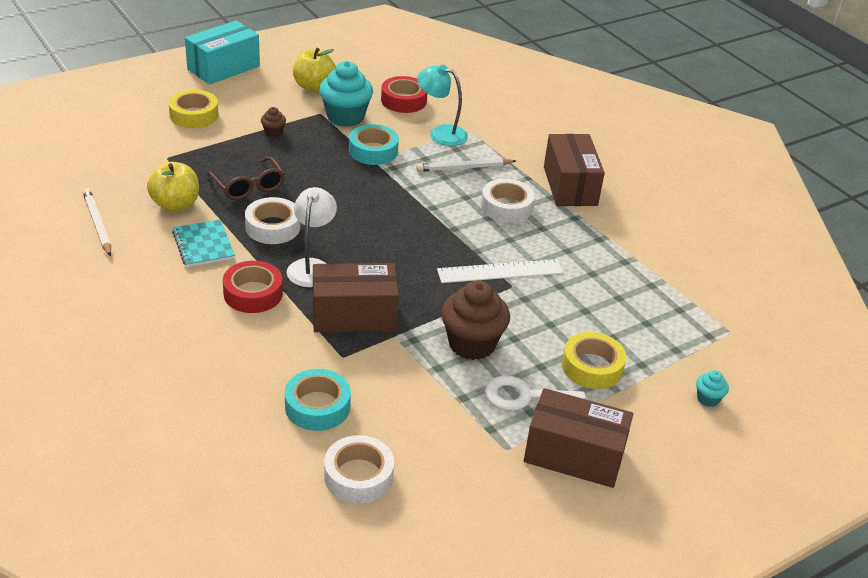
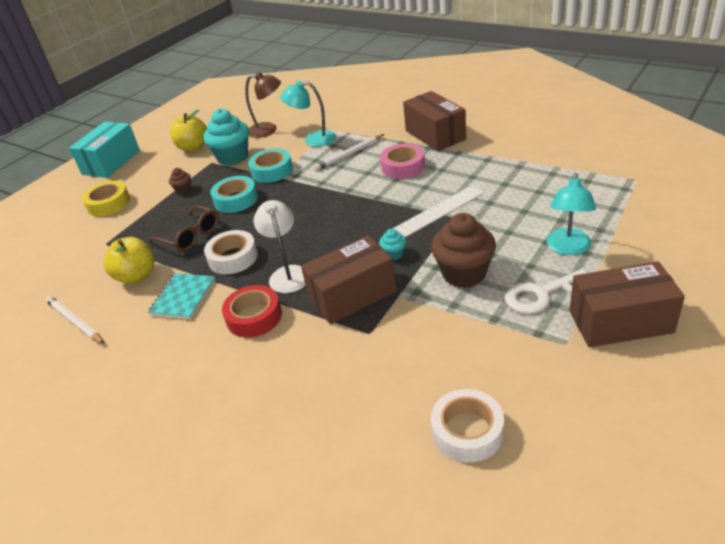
camera: 15 degrees left, 0 degrees up
turquoise notebook [172,220,235,267] -> turquoise notebook turned 60 degrees clockwise [148,273,215,319]
turquoise tape [285,369,351,431] -> turquoise tape moved to [210,176,258,213]
red tape [381,76,427,113] -> brown lamp [245,72,281,138]
white tape [481,179,535,223] -> pink tape [380,143,425,179]
yellow tape [562,332,626,389] -> turquoise lamp [547,173,596,255]
turquoise cupcake [696,370,729,407] -> turquoise cupcake moved to [379,228,406,260]

